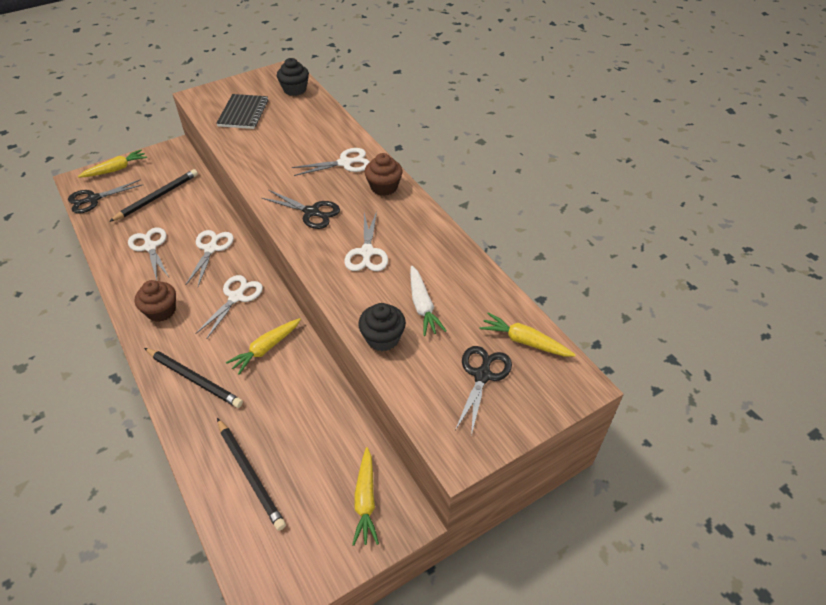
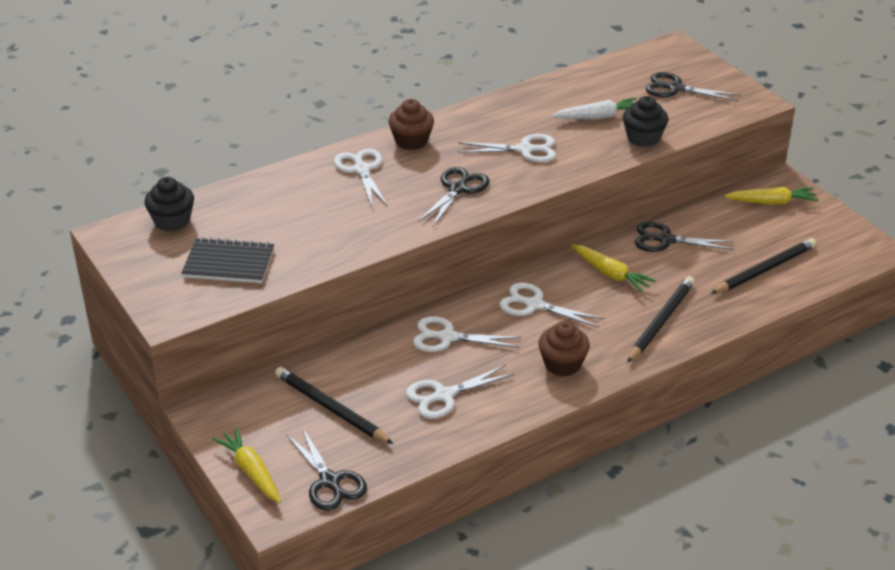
camera: 90 degrees left, 10 degrees down
yellow carrot [480,312,576,357] -> none
none -> black scissors [635,221,734,252]

